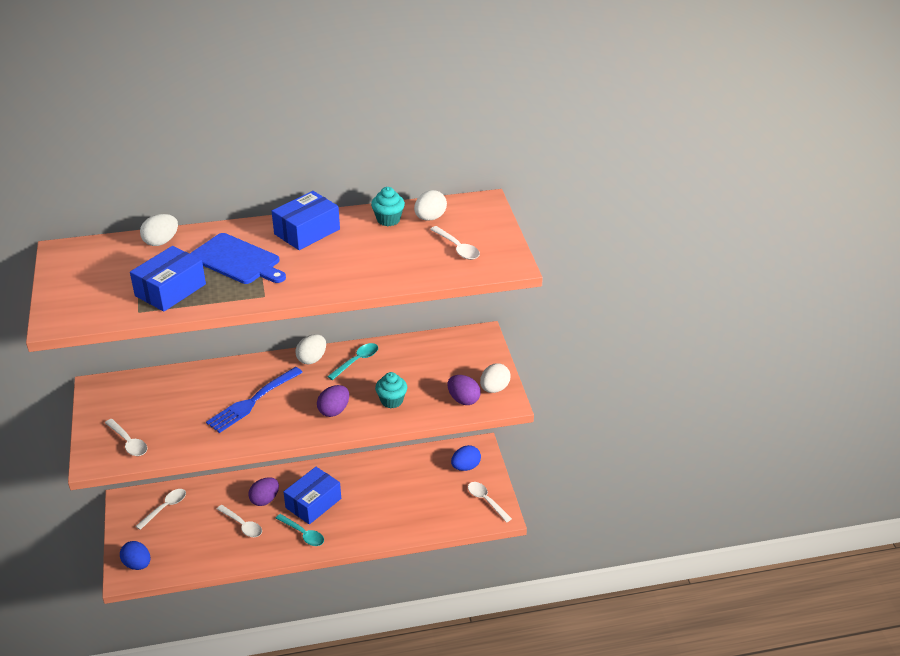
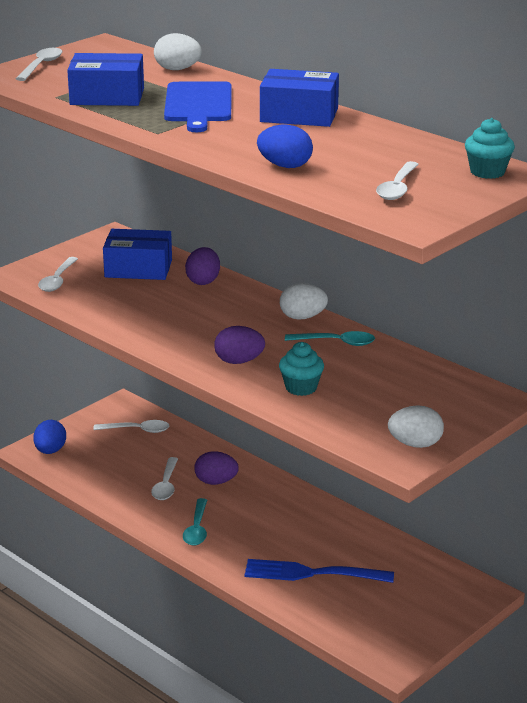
camera: 55 degrees right, 10 degrees down
blue fork [206,367,303,433] -> blue fork moved to [245,559,394,583]
blue box [284,467,341,524] -> blue box moved to [103,229,172,280]
turquoise cupcake [371,187,405,226] -> turquoise cupcake moved to [465,118,515,179]
white egg [414,190,447,221] -> none
purple egg [447,375,481,405] -> purple egg moved to [185,247,220,285]
blue egg [451,445,481,471] -> blue egg moved to [257,125,313,168]
white spoon [468,482,512,522] -> white spoon moved to [15,48,62,81]

